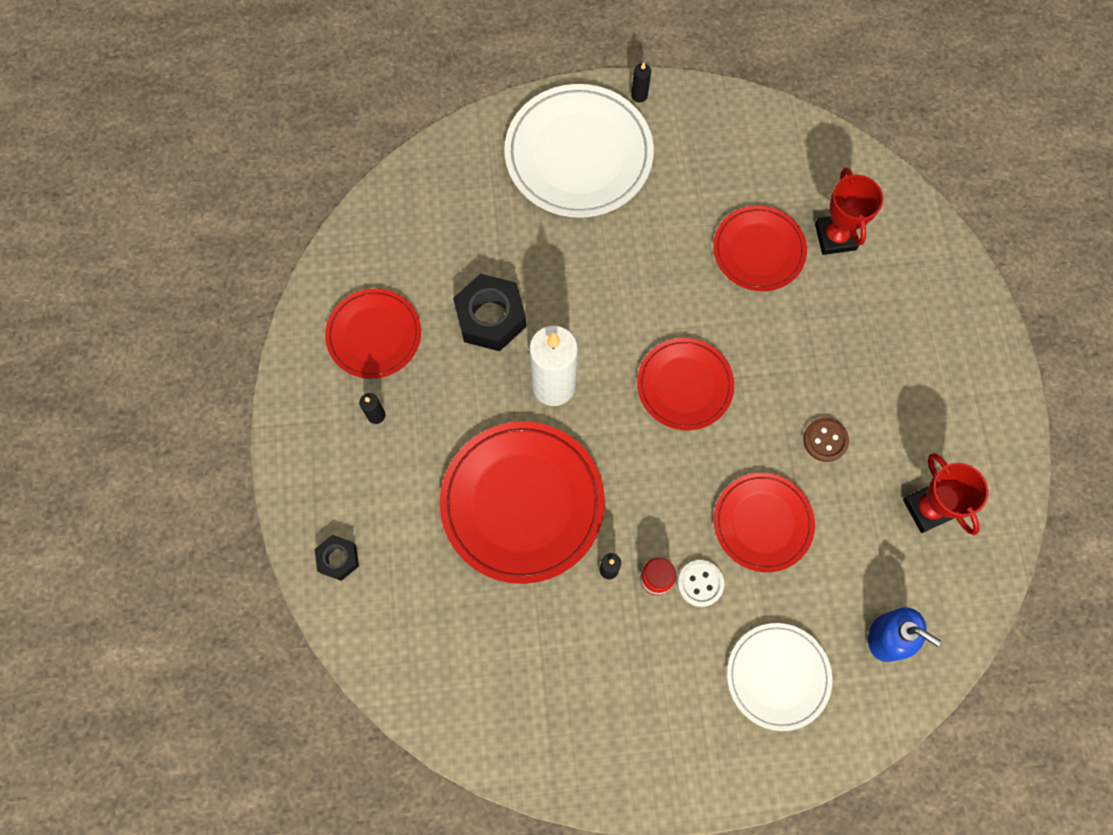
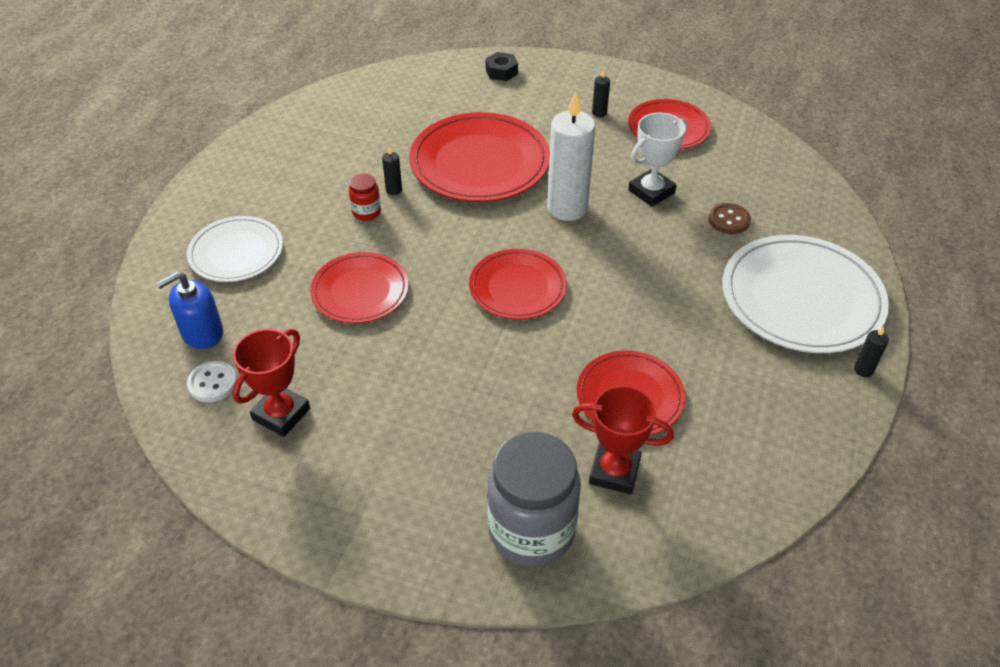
camera: 115 degrees right, 25 degrees down
black nut [453,274,526,351] -> white trophy [628,112,687,207]
white button [678,560,724,607] -> white button moved to [187,361,237,402]
brown button [803,418,849,462] -> brown button moved to [708,203,751,234]
red trophy [903,453,988,535] -> red trophy turned 60 degrees counterclockwise [233,329,310,437]
none -> grey jar [487,432,581,567]

